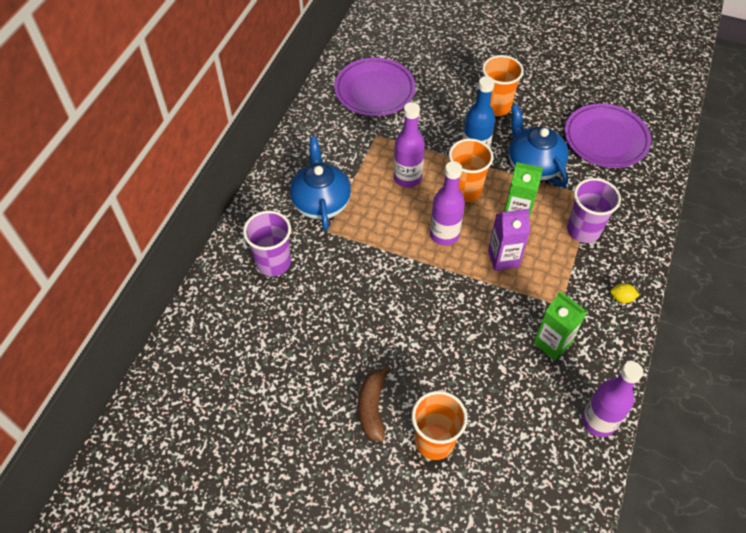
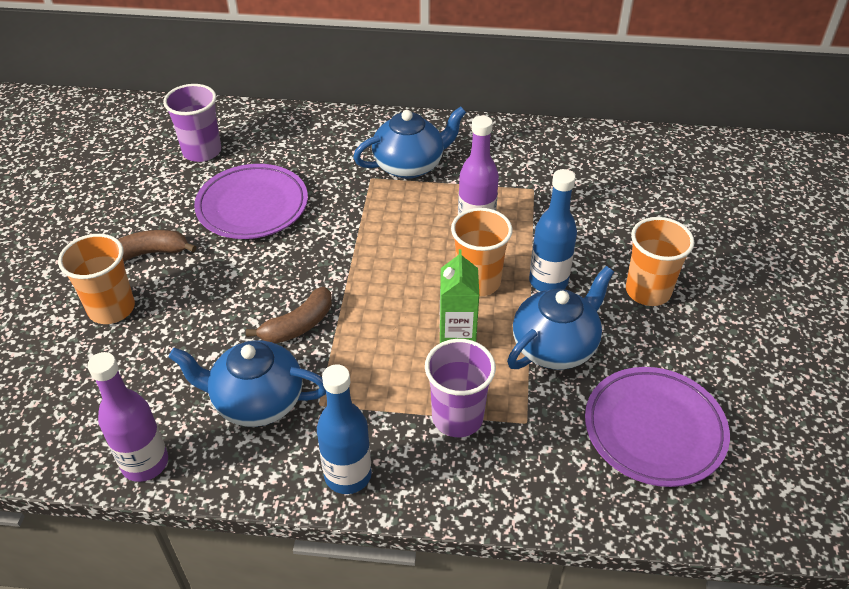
camera: 75 degrees right, 10 degrees down
purple cup [243,211,291,276] -> purple cup moved to [163,84,221,162]
purple plate [334,58,416,116] -> purple plate moved to [194,164,308,239]
purple bottle [430,161,465,246] -> none
purple carton [488,209,530,271] -> none
green carton [534,291,588,361] -> blue teapot [168,340,326,427]
yellow lemon [610,283,640,303] -> blue bottle [317,364,372,494]
none -> brown banana [246,287,332,344]

